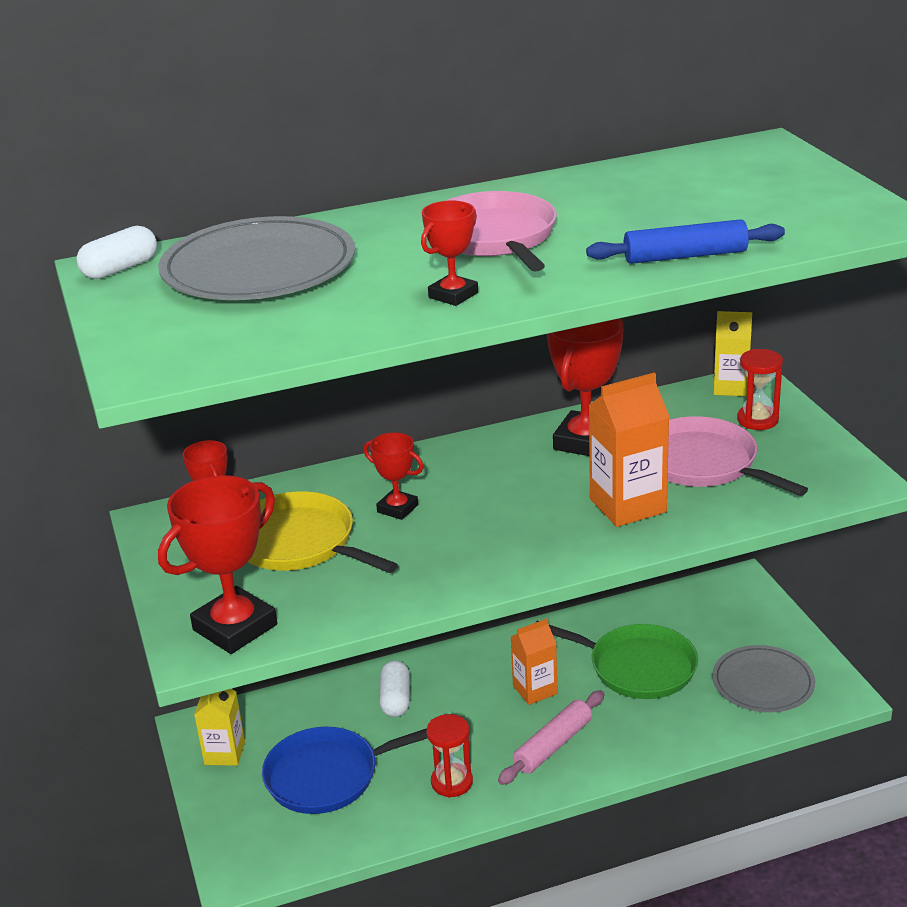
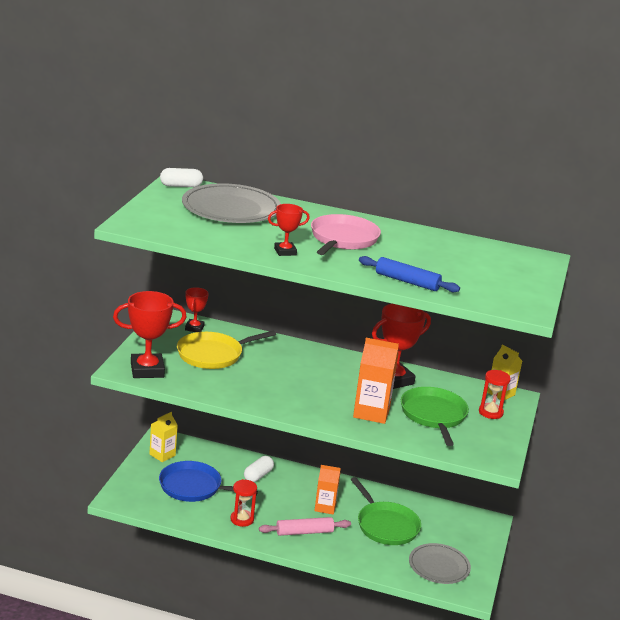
camera: 30 degrees right, 5 degrees down
yellow pan [248,491,398,573] -> yellow pan turned 105 degrees counterclockwise [177,331,276,369]
red trophy [363,433,424,520] -> none
pink pan [668,416,808,496] -> green pan [401,387,469,446]

